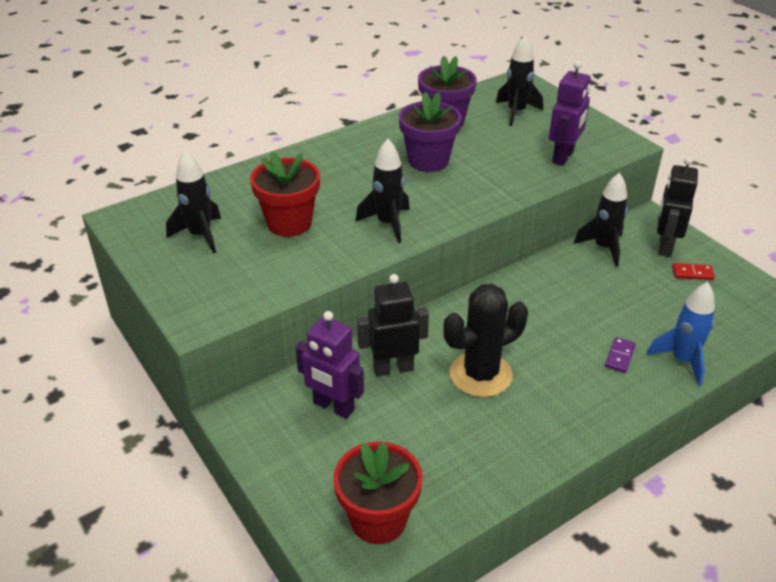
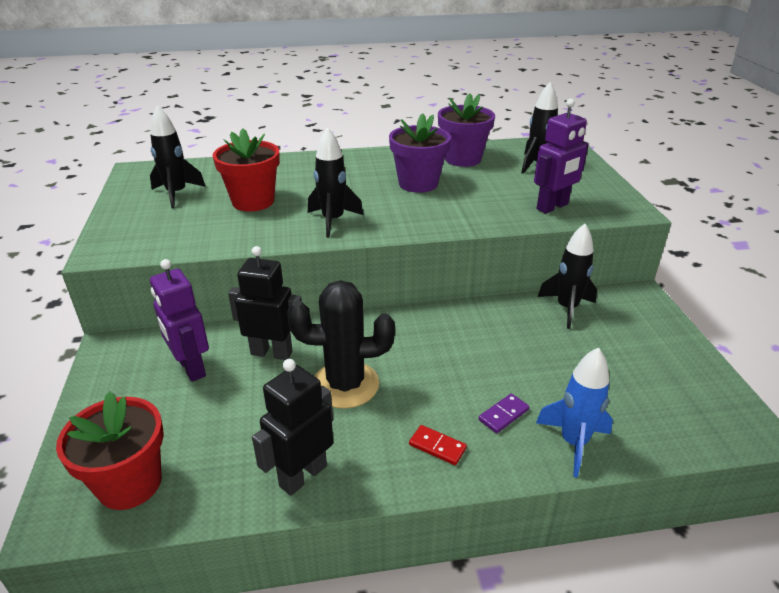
camera: 25 degrees right, 5 degrees down
black robot [657,157,698,257] -> black robot moved to [252,359,333,496]
red domino [672,263,715,280] -> red domino moved to [409,425,467,465]

